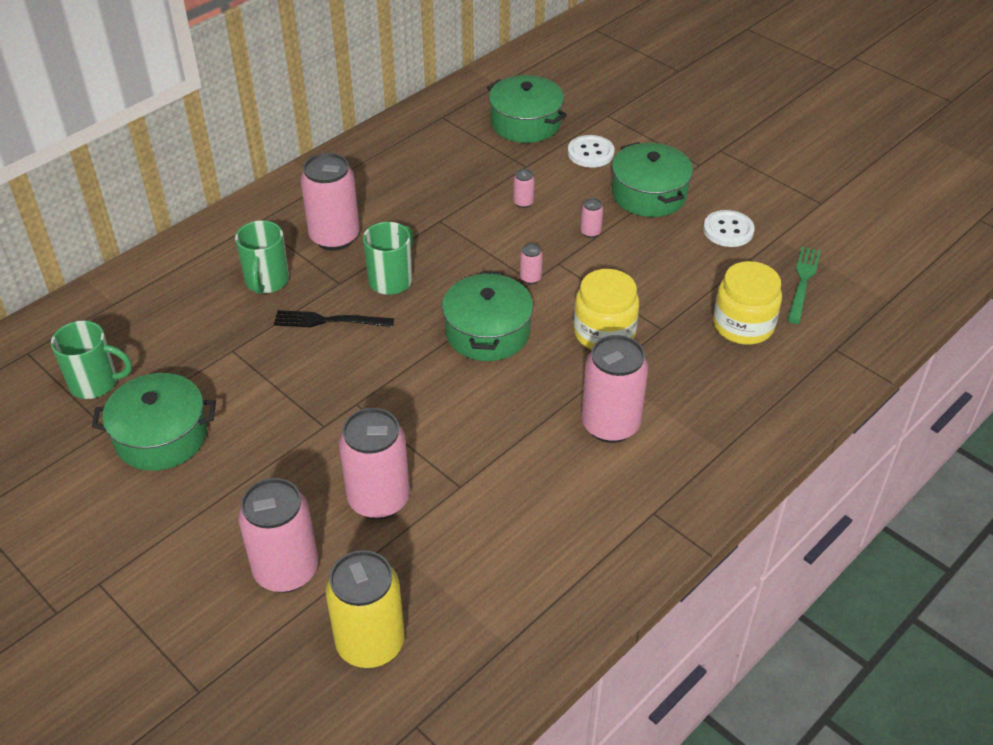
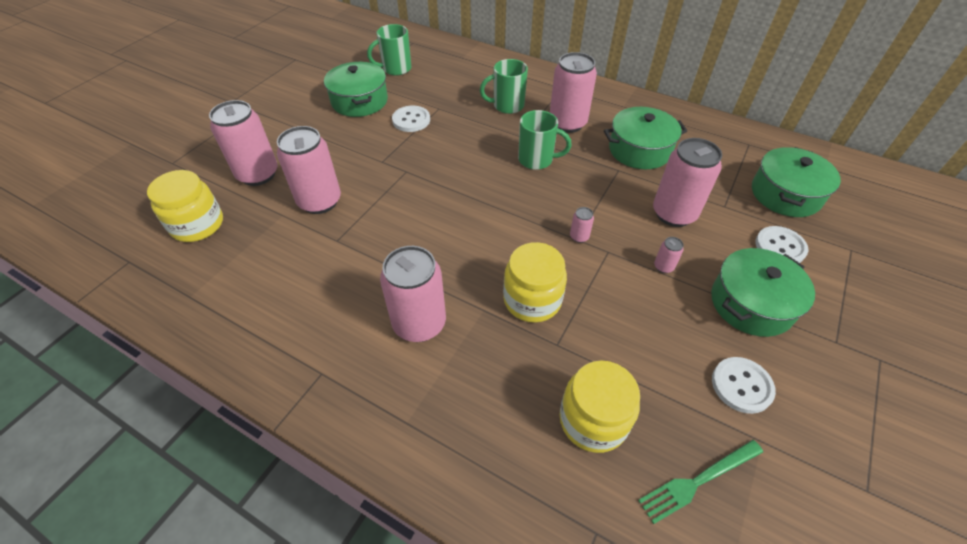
camera: 75 degrees right, 5 degrees up
green mug [51,321,132,399] -> green mug turned 75 degrees clockwise [367,24,411,76]
black fork [274,310,394,327] -> none
yellow can [326,550,405,668] -> yellow jar [147,170,223,242]
green pot [442,271,533,361] -> green pot moved to [604,107,687,169]
pink can [513,169,535,208] -> pink can [653,138,722,227], size x2.40
green fork [787,247,821,324] -> green fork turned 150 degrees clockwise [638,440,763,524]
none -> white button [392,106,430,132]

